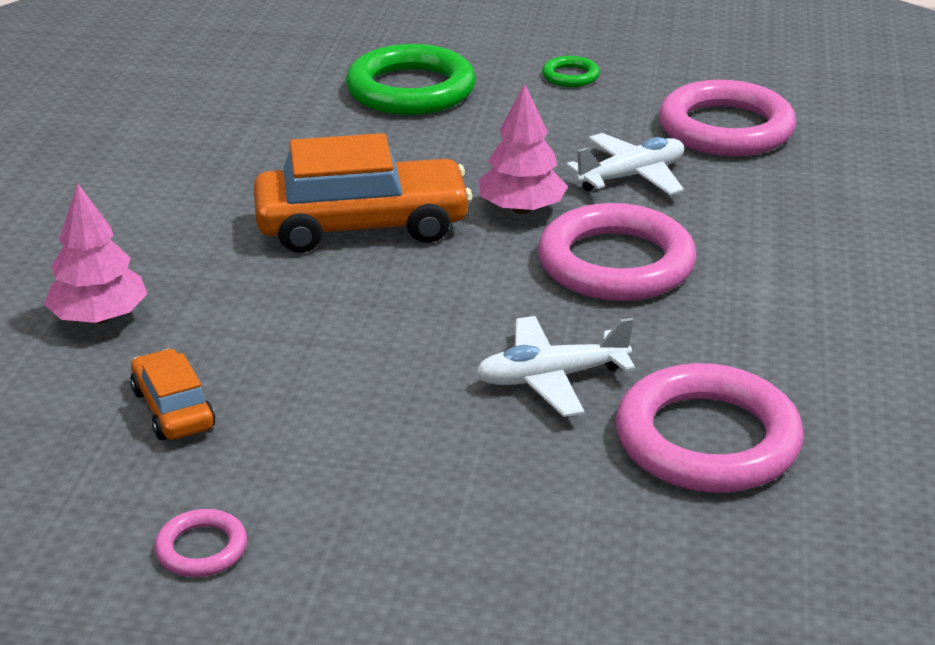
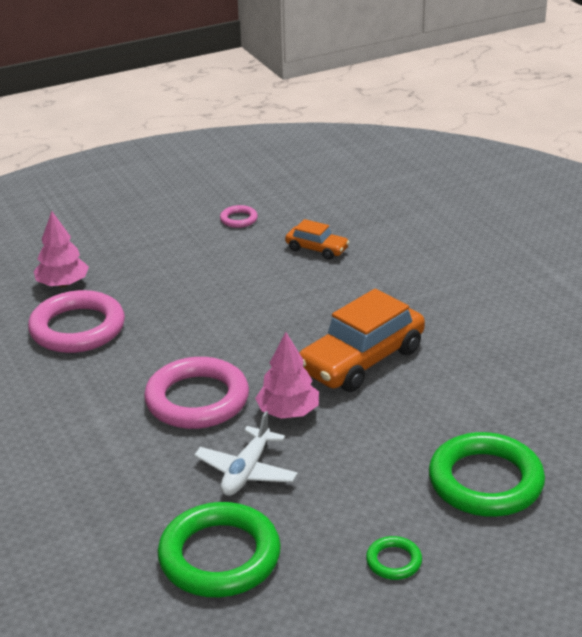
camera: 145 degrees right, 0 degrees up
pink tree [44,183,147,324] -> pink tree moved to [34,211,89,288]
white plane [476,316,635,417] -> none
pink ring [659,80,796,156] -> green ring [158,502,281,597]

